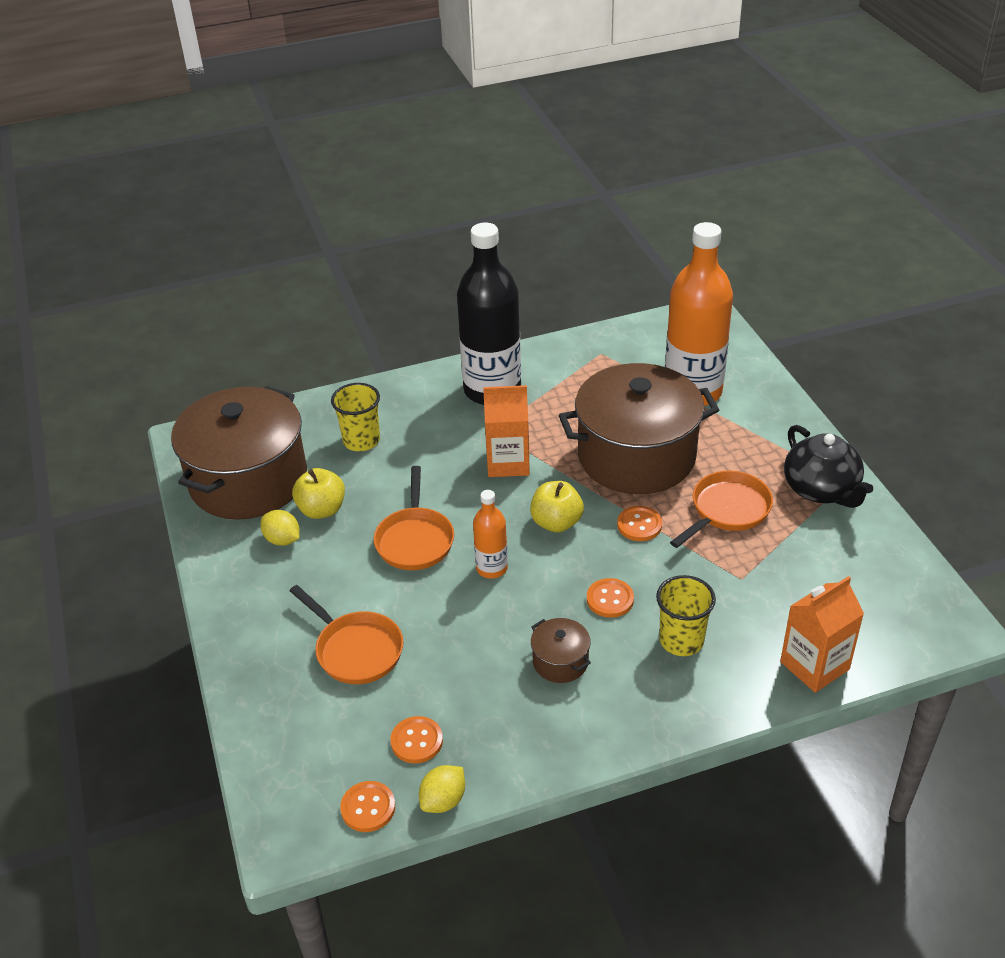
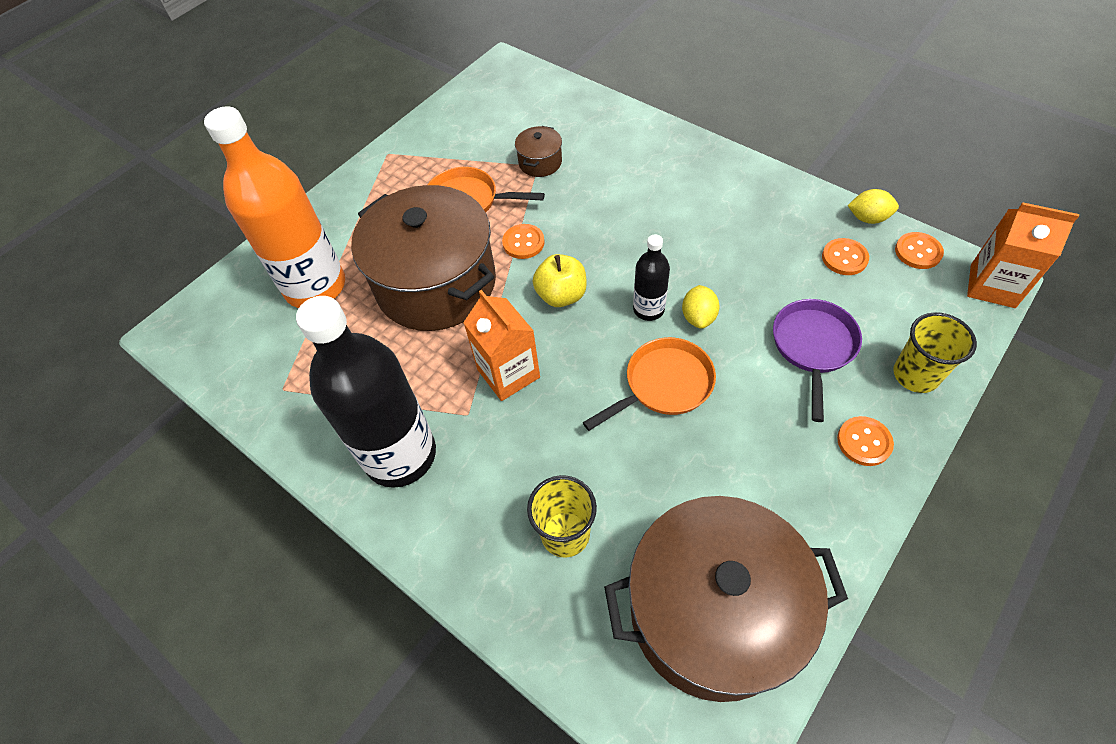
camera: 120 degrees left, 15 degrees up
yellow lemon [260,510,300,546] -> yellow lemon moved to [682,285,720,329]
orange pan [290,585,403,684] -> purple pan [773,299,862,422]
yellow apple [292,468,345,519] -> none
orange bottle [473,490,508,578] -> black bottle [633,234,670,321]
brown pot [531,618,591,683] -> brown pot moved to [515,126,562,177]
orange button [587,578,634,618] -> orange button moved to [837,416,894,466]
yellow cup [656,575,716,656] -> yellow cup moved to [893,312,977,393]
orange carton [780,576,864,693] -> orange carton moved to [967,202,1079,308]
black teapot [784,425,873,508] -> none

